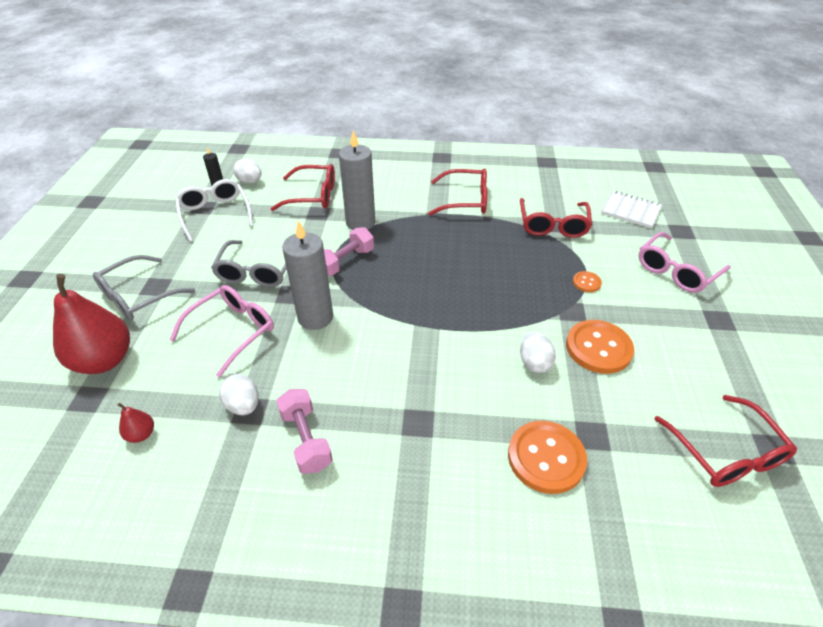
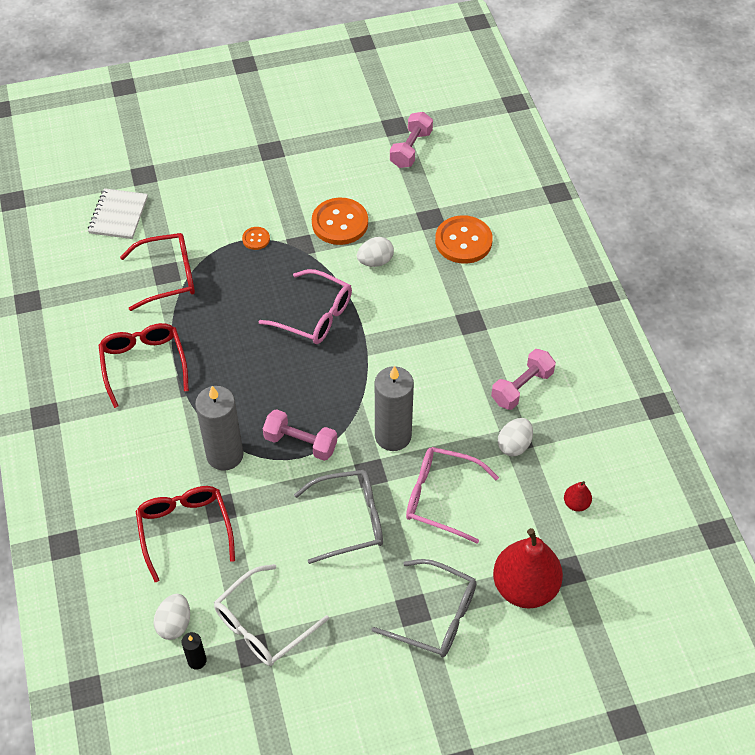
camera: 110 degrees left, 10 degrees up
pink glasses [639,232,731,293] -> pink glasses moved to [258,269,352,344]
red glasses [654,395,797,487] -> pink dumbbell [390,112,433,168]

